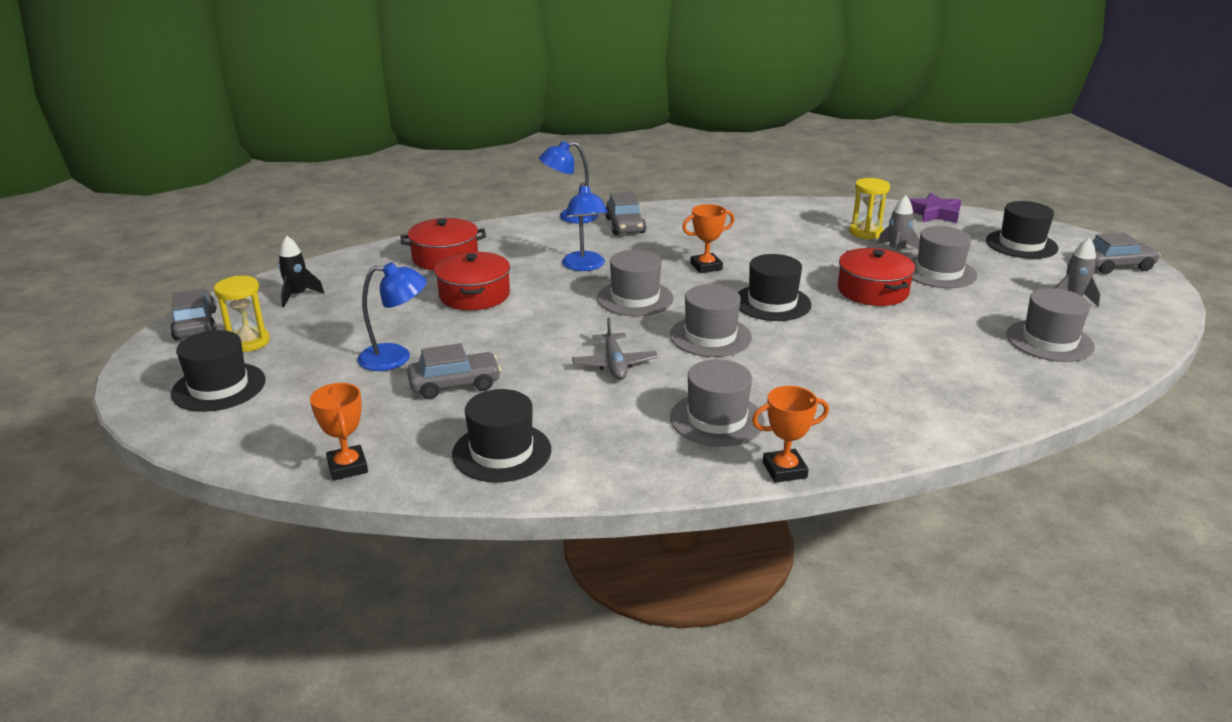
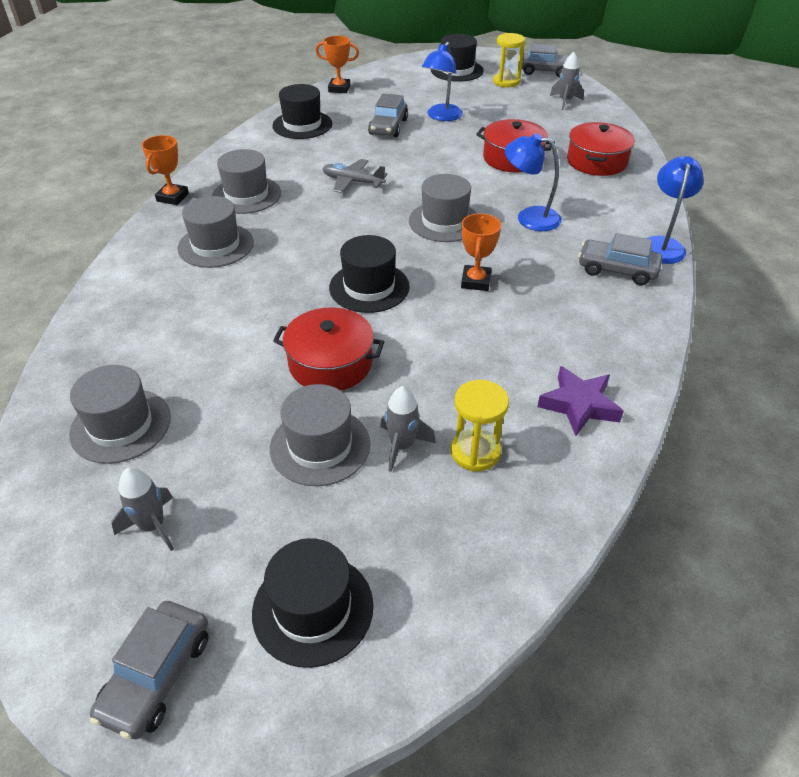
camera: 120 degrees right, 15 degrees up
black rocket [278,236,324,307] -> grey rocket [550,52,584,110]
grey hat [670,284,752,357] -> grey hat moved to [177,196,254,268]
purple star [909,192,961,223] -> purple star moved to [537,366,624,436]

